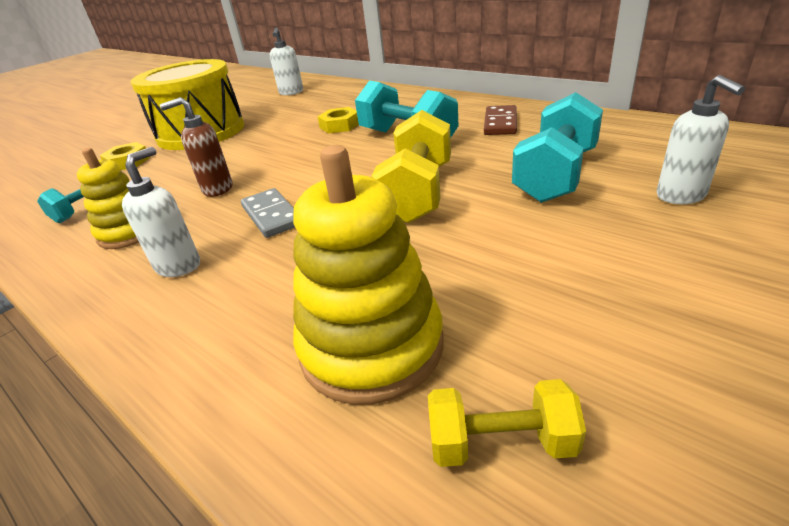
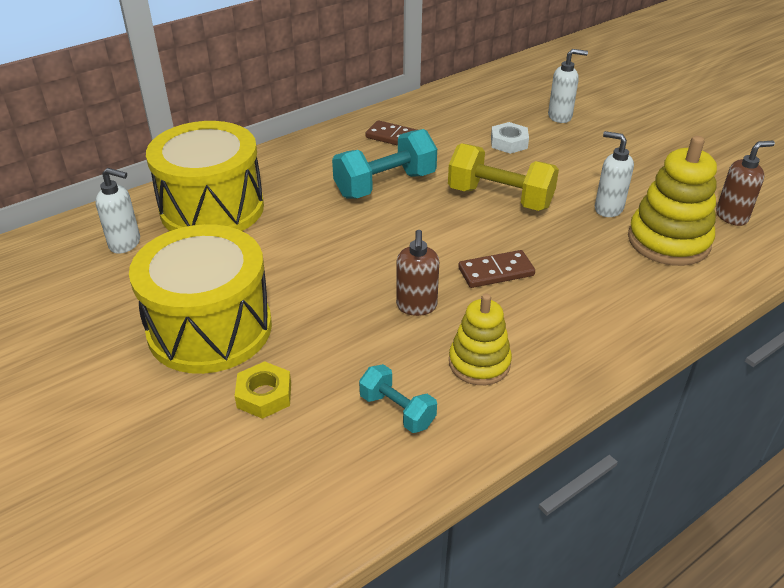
camera: 80 degrees left, 5 degrees up
white soap dispenser [122,147,200,277] -> white soap dispenser moved to [595,131,634,217]
grey domino [241,188,295,238] -> brown domino [458,250,535,288]
yellow nut [317,107,359,134] -> none
yellow dumbbell [428,379,586,467] -> brown soap dispenser [716,141,775,226]
turquoise dumbbell [512,92,603,203] -> white nut [491,122,529,154]
none -> yellow drum [146,121,264,231]

